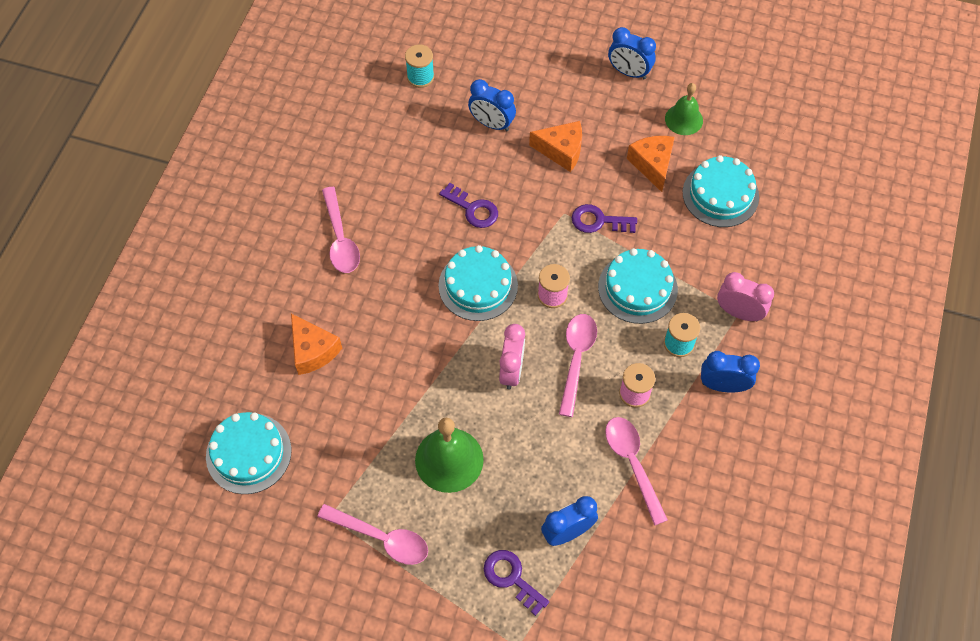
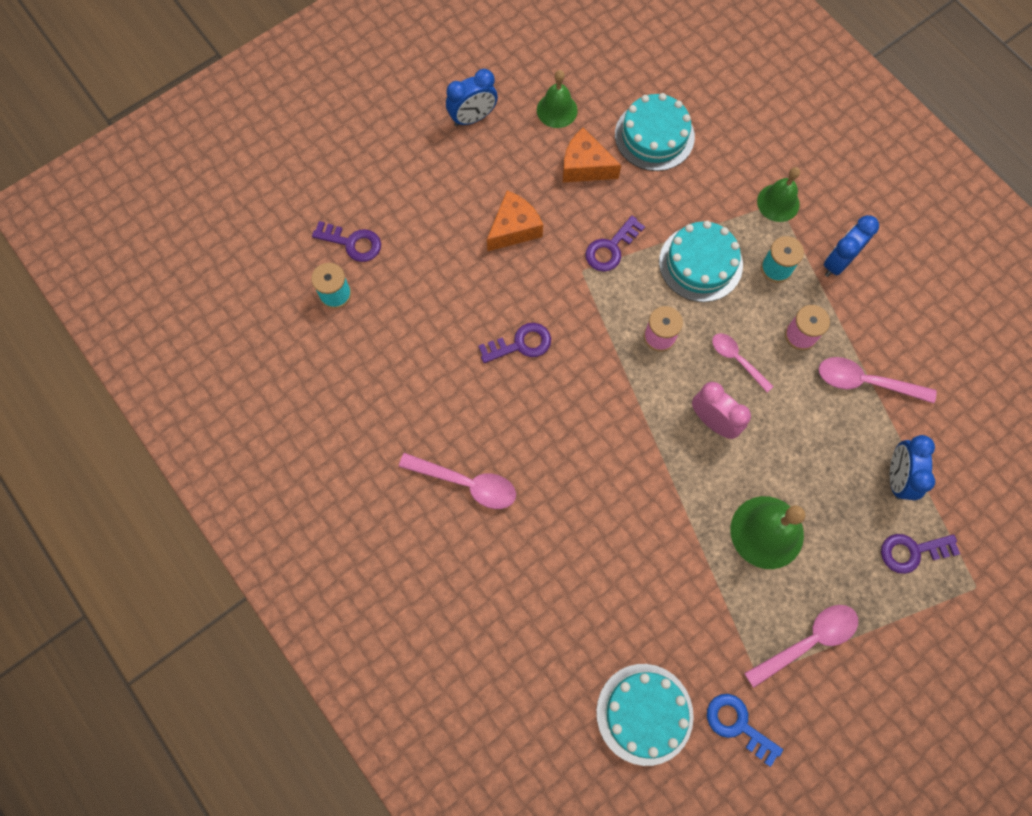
camera: 55 degrees left, 10 degrees up
orange cheese [291,314,342,375] -> none
turquoise cake [438,245,518,321] -> none
blue clock [468,79,516,132] -> none
pink spoon [559,314,597,417] -> pink spoon [712,333,774,393], size x0.66
pink clock [717,272,774,321] -> green bell [757,167,800,222]
none -> purple key [312,221,381,262]
none -> blue key [707,694,783,767]

